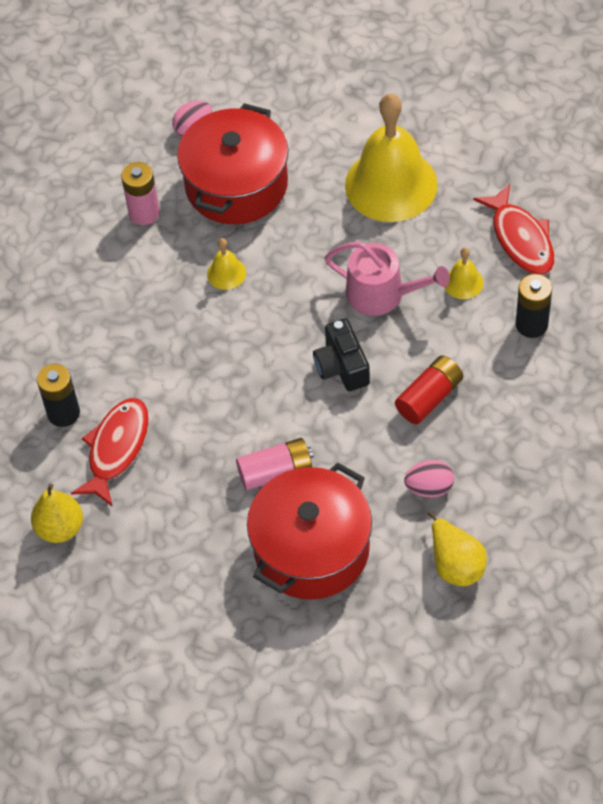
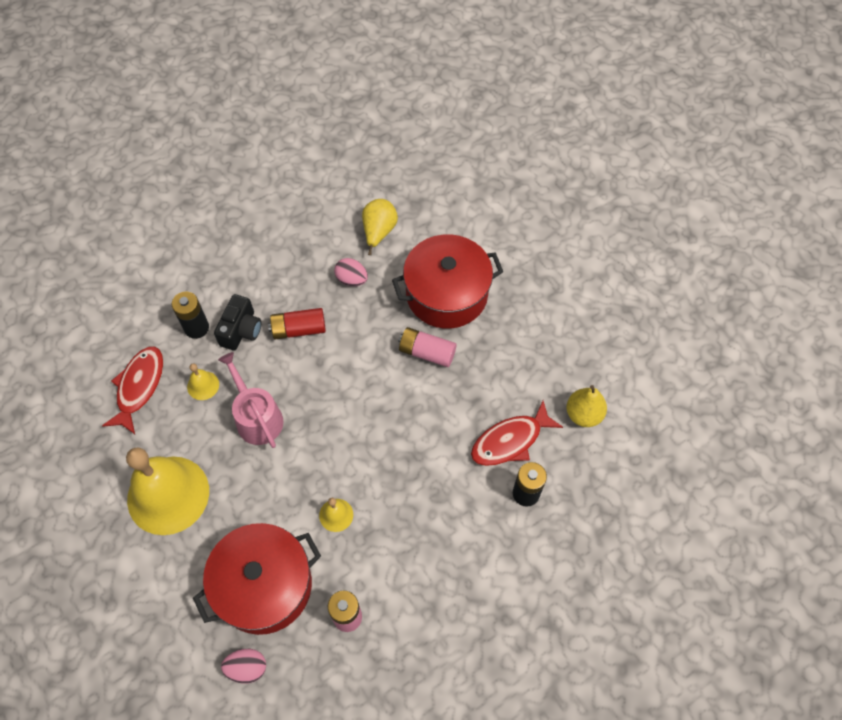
camera: 145 degrees left, 5 degrees up
black camera [313,319,370,391] -> black camera moved to [214,294,261,350]

